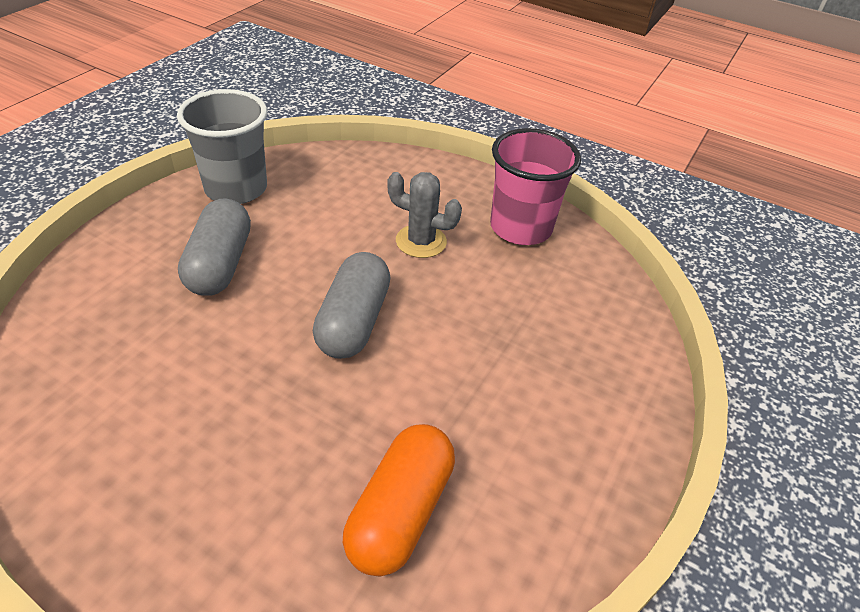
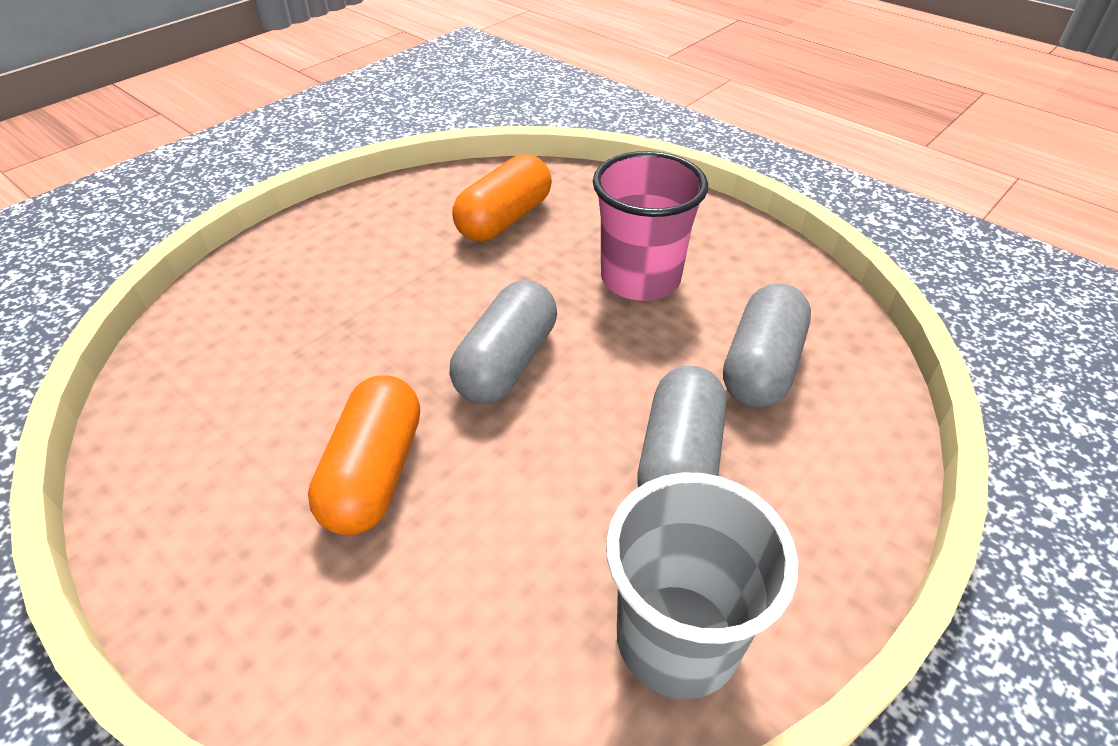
camera: 165 degrees left, 0 degrees up
grey cactus [387,172,462,258] -> orange capsule [308,375,420,535]
pink cup [490,128,581,245] -> pink cup moved to [593,151,708,301]
none -> grey capsule [723,283,811,408]

